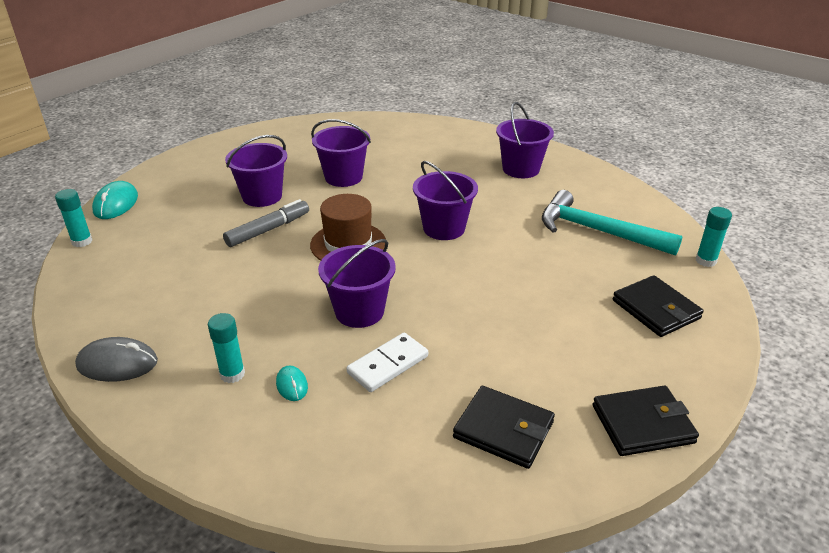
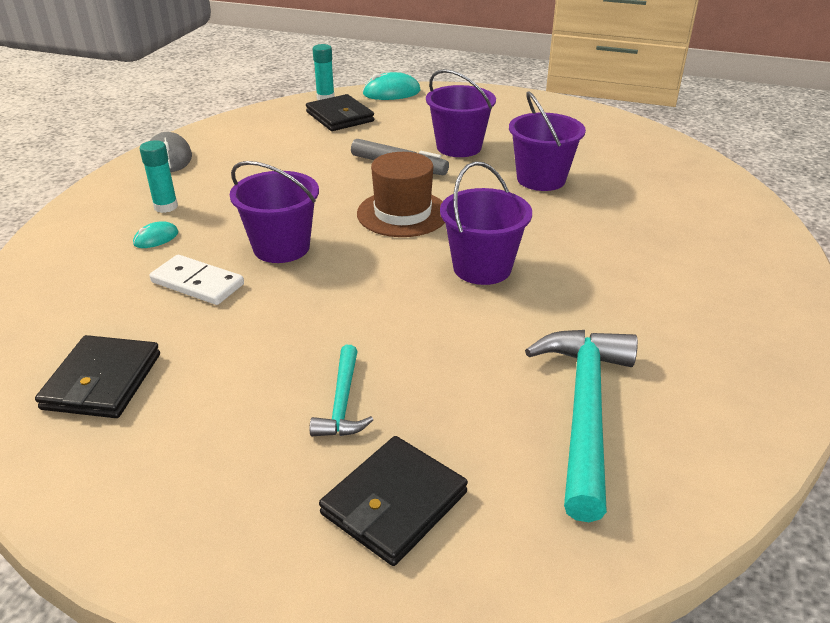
camera: 70 degrees right, 0 degrees up
purple bucket [496,102,554,178] -> none
black wallet [593,386,699,456] -> black wallet moved to [306,94,374,131]
turquoise glue stick [696,207,732,267] -> none
none -> turquoise hammer [310,345,373,436]

